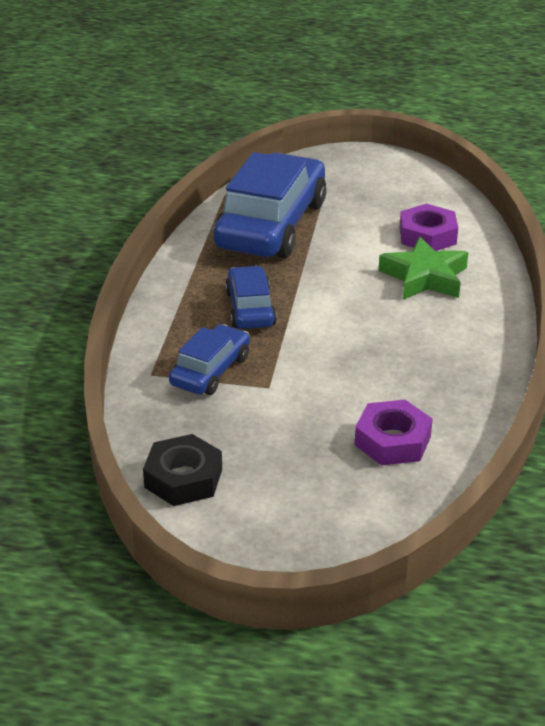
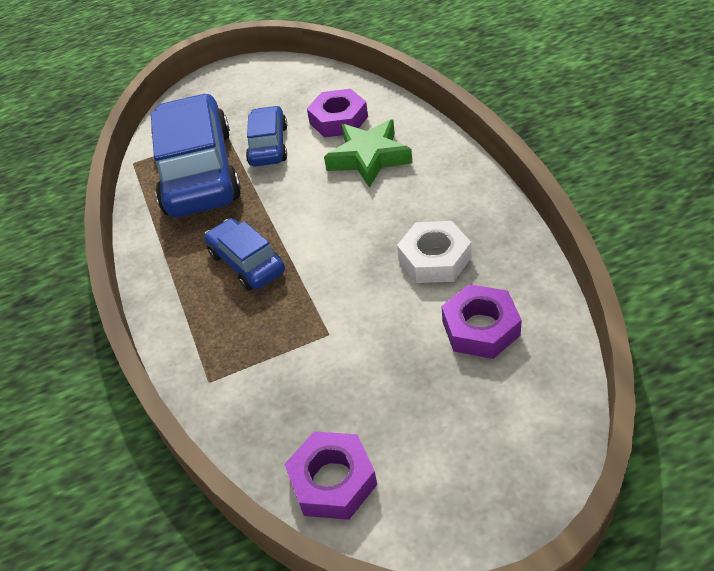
camera: 25 degrees left, 10 degrees up
black nut [143,434,222,506] -> purple nut [284,432,377,520]
blue car [169,324,250,395] -> blue car moved to [246,106,287,167]
none -> white nut [397,221,471,283]

